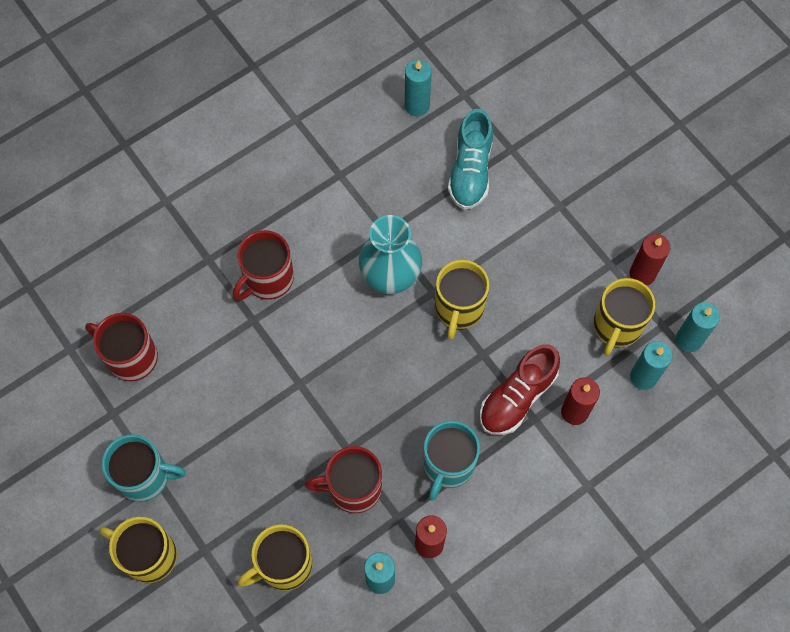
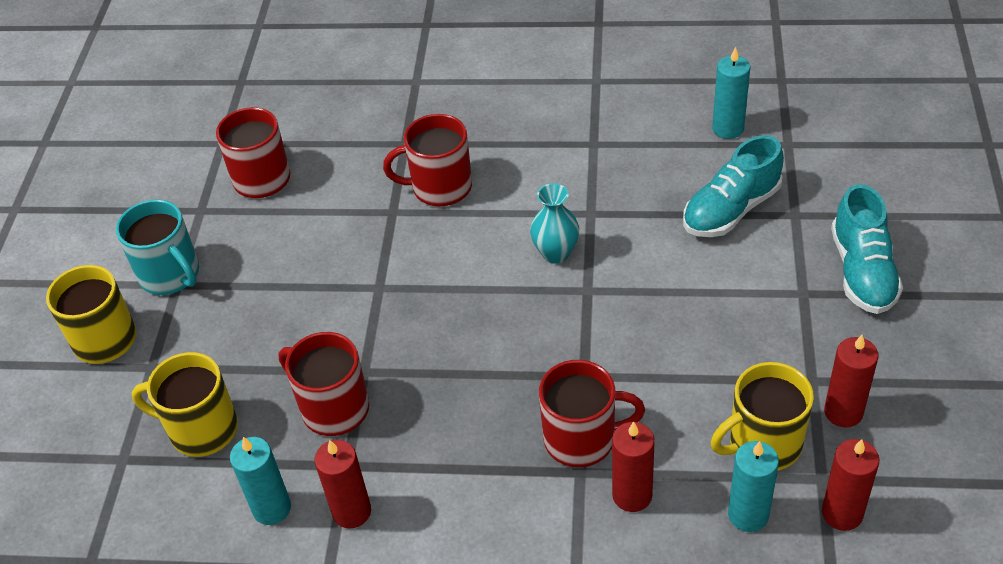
camera: 45 degrees right, 20 degrees down
turquoise vase [359,215,422,294] -> turquoise vase [530,183,579,264], size x0.62
turquoise mug [423,421,480,501] -> none
yellow mug [435,260,489,339] -> none
red shoe [480,344,560,435] -> red mug [539,360,645,467]
turquoise candle [676,302,720,352] -> red candle [822,439,879,531]
none -> turquoise shoe [831,184,903,314]

